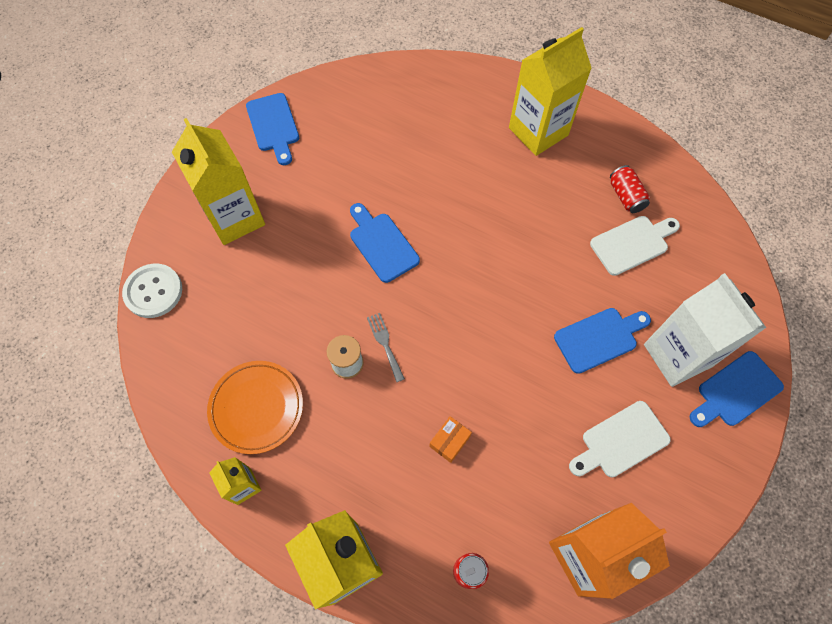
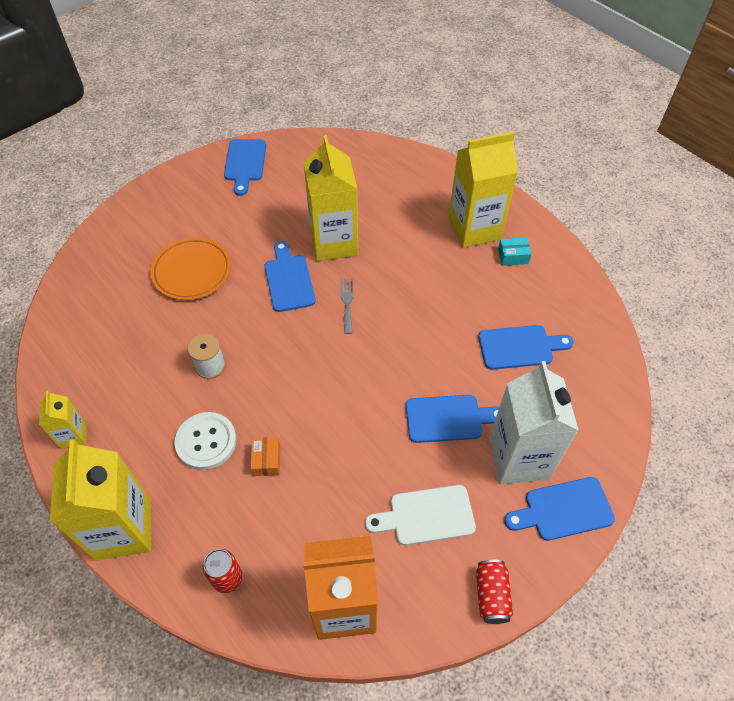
camera: 20 degrees right, 10 degrees down
white button [122,264,182,318] -> white button moved to [175,412,236,470]
yellow carton [172,118,265,245] -> yellow carton moved to [303,135,358,261]
orange plate [207,361,303,454] -> orange plate moved to [150,237,231,300]
grey fork [367,313,405,382] -> grey fork moved to [340,279,354,334]
orange box [429,416,472,463] -> orange box turned 60 degrees counterclockwise [251,437,280,476]
white cutting board [590,216,680,276] -> blue cutting board [478,325,574,370]
red can [610,165,650,213] -> red can moved to [476,560,513,624]
none -> turquoise box [498,238,532,266]

